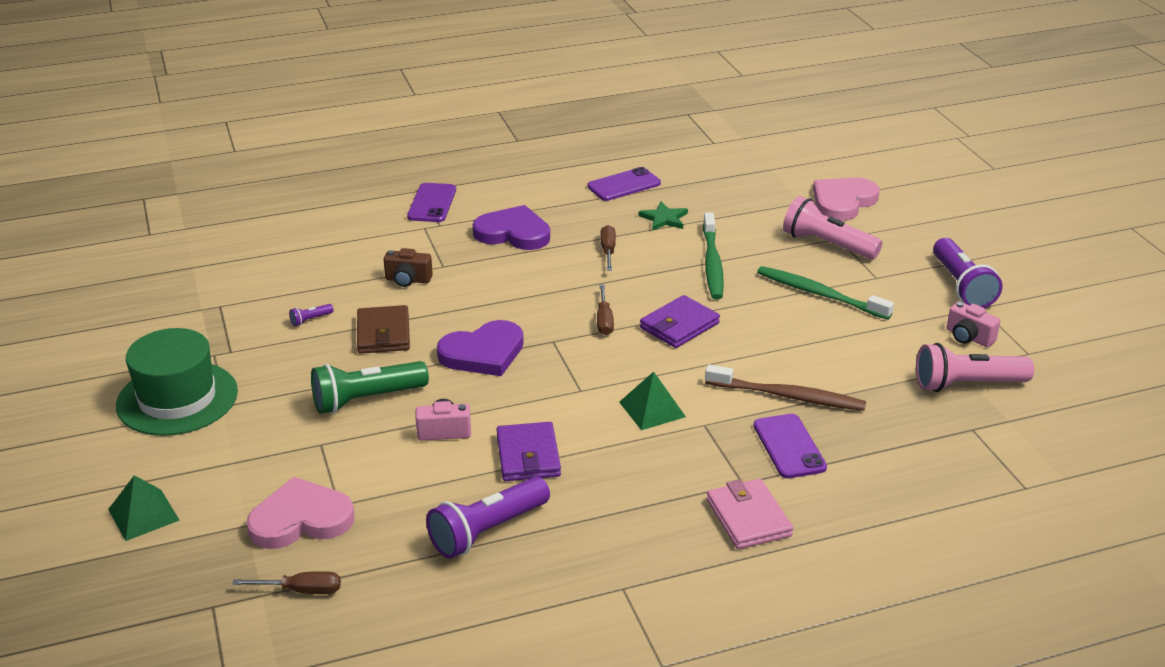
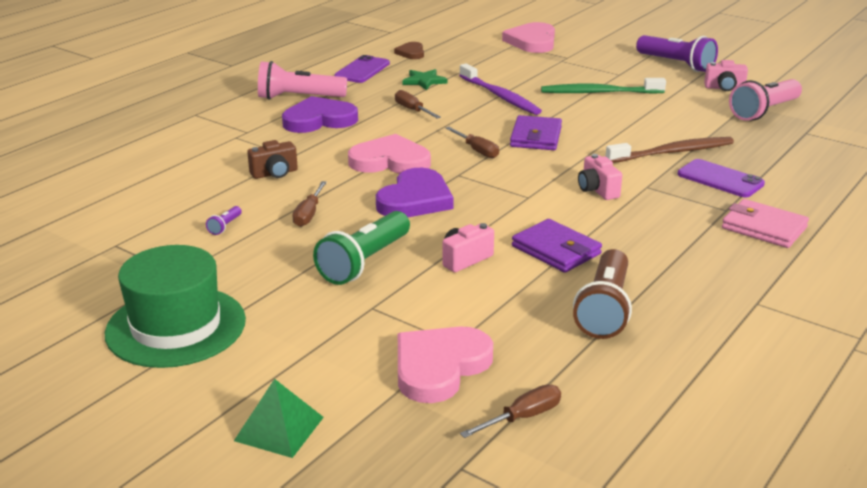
camera: 35 degrees left, 5 degrees down
brown wallet [357,305,410,354] -> brown screwdriver [292,181,327,227]
purple phone [407,183,456,222] -> none
purple flashlight [426,477,550,559] -> brown flashlight [573,249,632,339]
green pyramid [619,372,686,430] -> pink camera [578,154,622,200]
green toothbrush [703,213,724,299] -> purple toothbrush [459,63,542,115]
pink flashlight [783,196,883,259] -> pink flashlight moved to [258,61,347,100]
none -> pink heart [348,134,431,174]
none -> brown heart [394,42,424,59]

